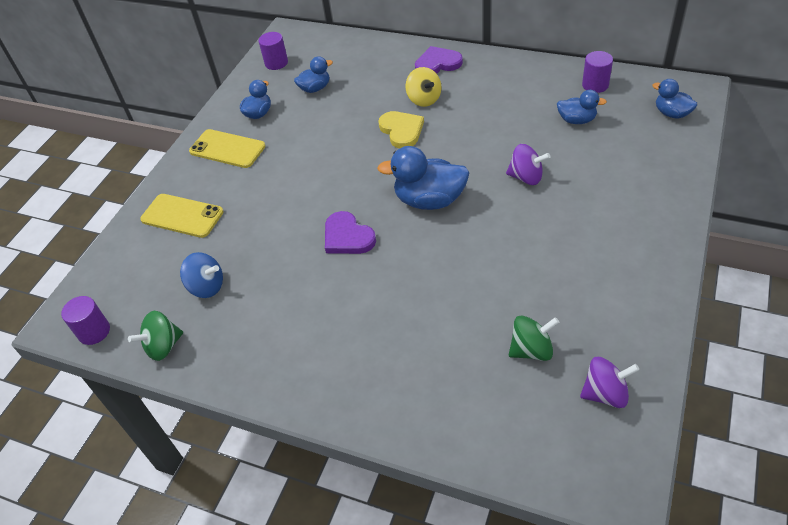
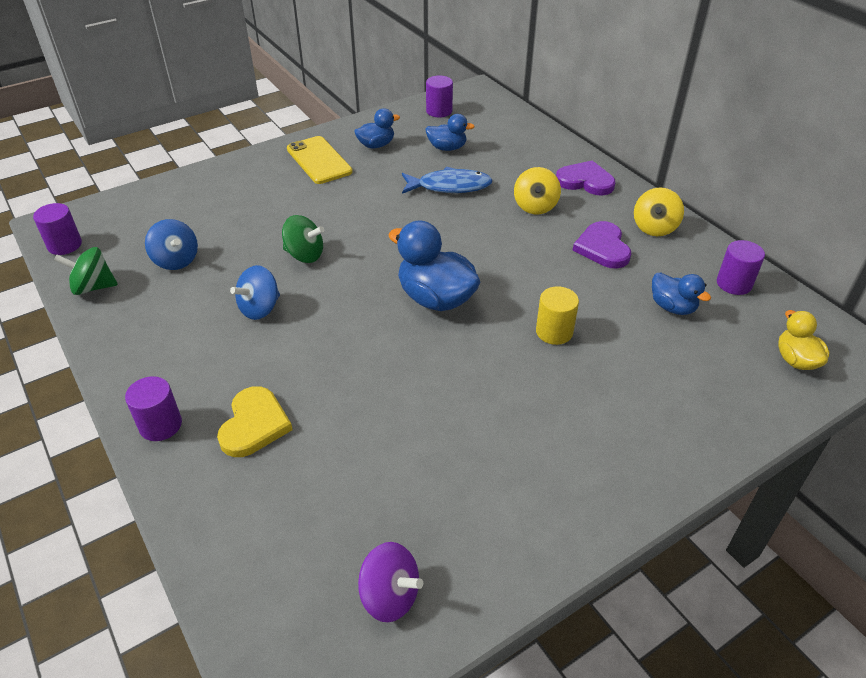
camera: 30 degrees right, 5 degrees down
yellow phone [140,194,224,238] -> none
purple heart [325,211,376,254] -> purple heart moved to [573,221,631,268]
yellow heart [378,111,424,149] -> yellow heart moved to [217,386,293,457]
purple spinning top [506,144,550,185] -> yellow cylinder [536,286,579,345]
green spinning top [509,316,559,361] -> green spinning top moved to [282,215,324,263]
blue duck [652,79,698,119] -> yellow duck [778,310,829,370]
none -> purple cylinder [125,376,182,441]
none -> blue spinning top [230,265,280,320]
none -> blue fish [402,167,493,194]
none -> yellow spinning top [634,188,684,236]

